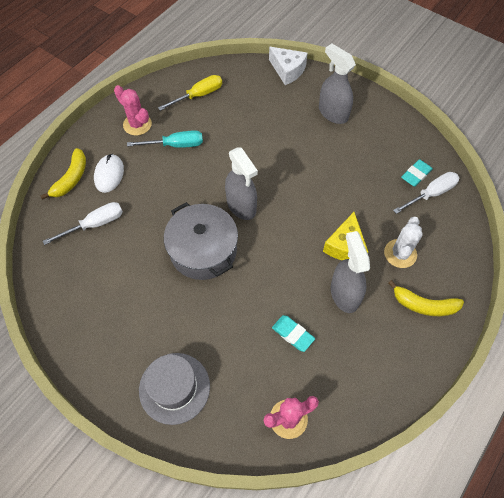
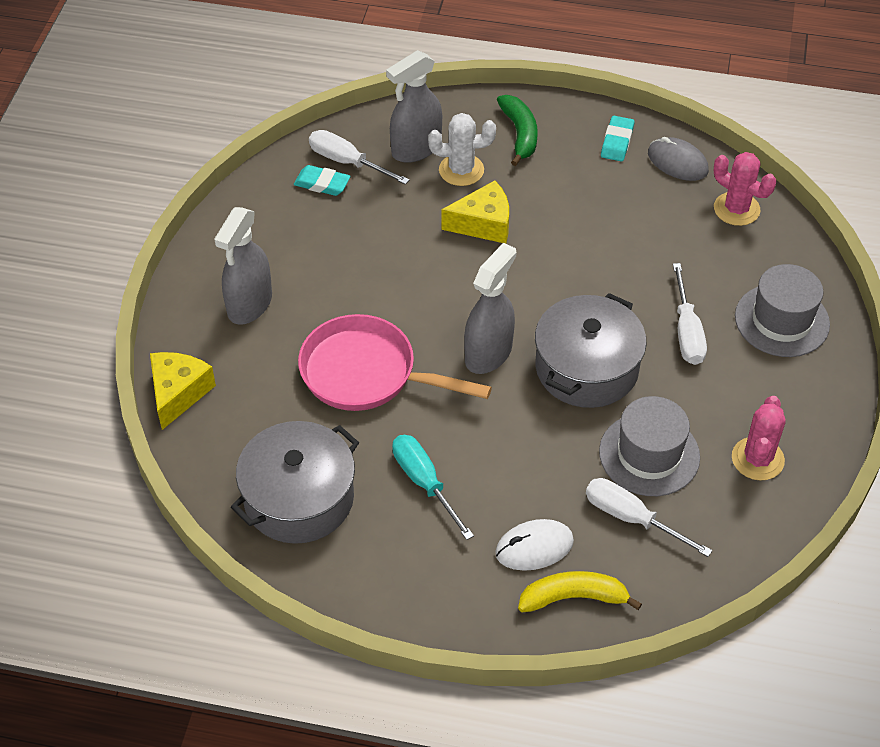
camera: 115 degrees left, 10 degrees down
pink cactus [114,85,152,136] -> pink cactus moved to [732,396,786,480]
yellow screwdriver [158,75,222,111] -> grey pot [231,421,359,544]
white cheese [269,47,308,85] -> yellow cheese [150,352,216,430]
turquoise eraser [272,315,315,352] -> turquoise eraser moved to [601,116,634,161]
grey spray bottle [331,231,370,313] -> grey spray bottle moved to [386,50,442,163]
yellow banana [388,280,464,316] -> green banana [497,95,538,166]
none -> pink pan [298,314,492,411]
none -> grey hat [599,396,700,496]
none -> grey mouse [648,137,709,181]
none -> white screwdriver [673,263,707,365]

